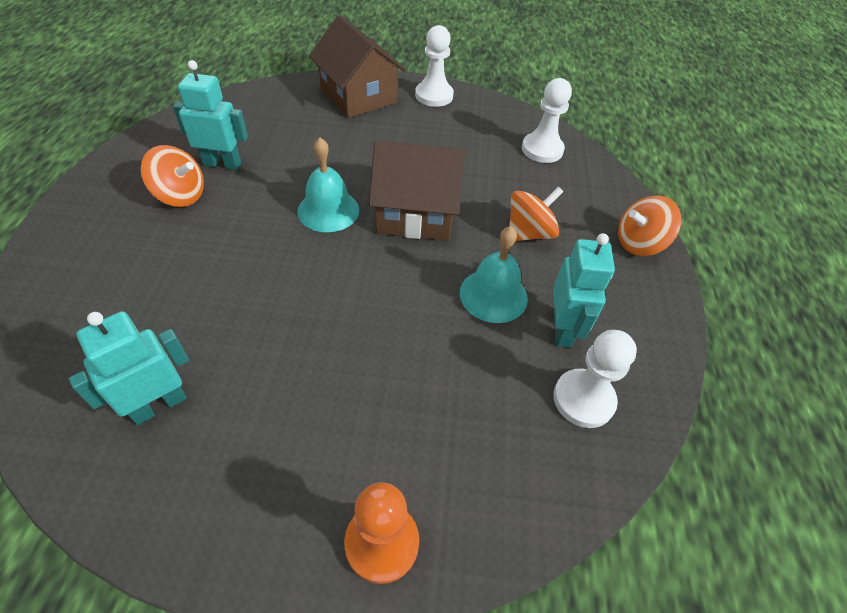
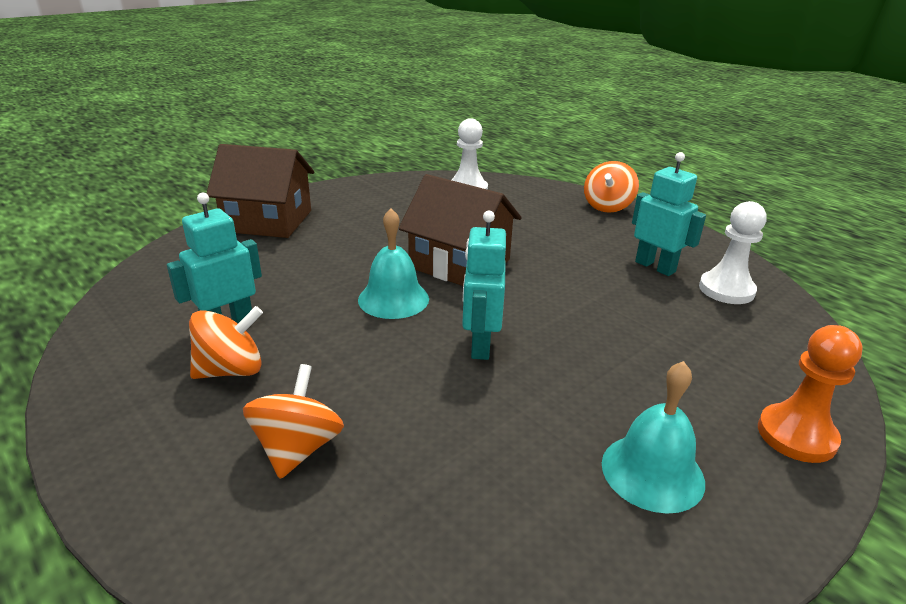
camera: 45 degrees left, 20 degrees down
turquoise robot [69,311,189,425] -> turquoise robot moved to [462,211,506,360]
brown house [369,140,465,241] -> brown house turned 75 degrees clockwise [399,174,522,286]
white pawn [415,25,454,107] -> none
turquoise bell [460,226,528,323] -> turquoise bell moved to [602,361,705,514]
orange spinning top [509,187,563,241] -> orange spinning top moved to [243,364,344,479]

